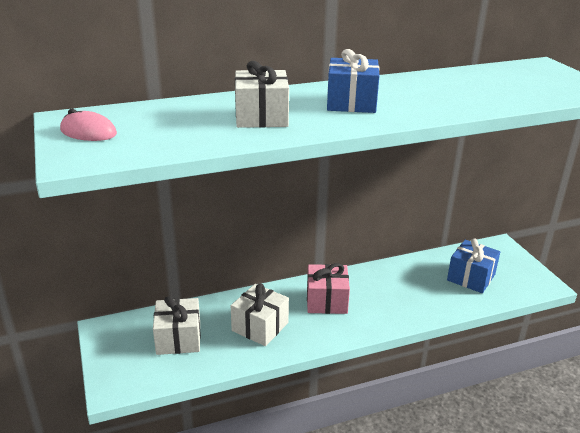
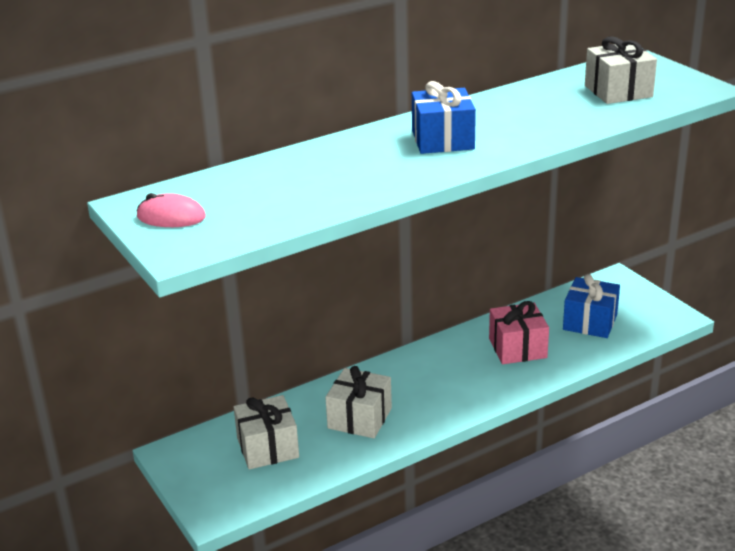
camera: 10 degrees left, 0 degrees up
white gift [235,61,289,128] -> white gift moved to [585,36,657,104]
pink gift [307,263,350,314] -> pink gift moved to [489,301,549,364]

